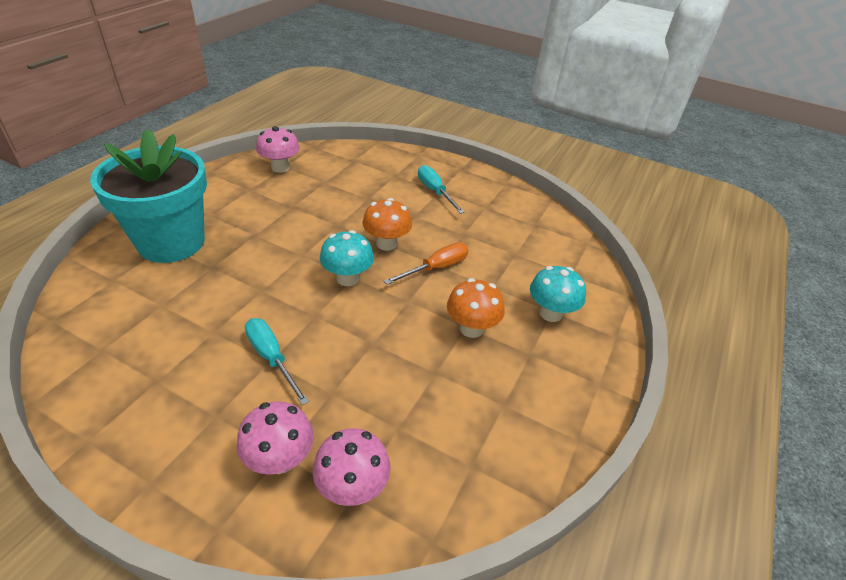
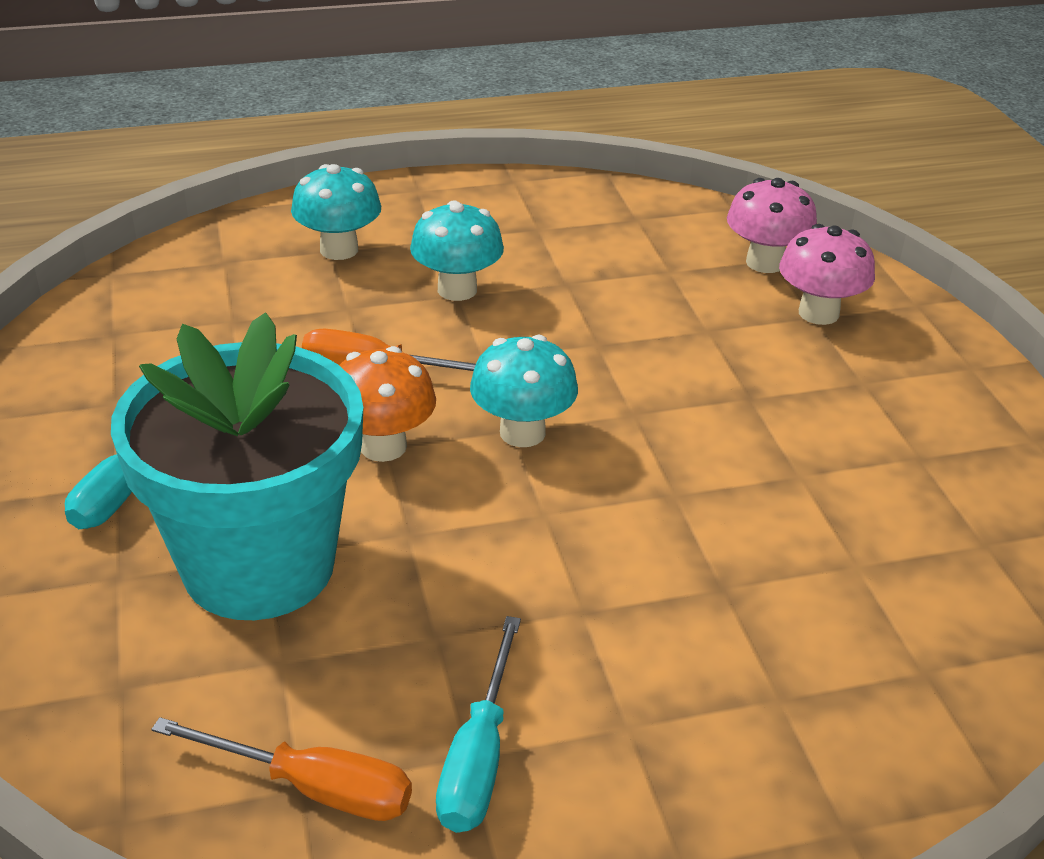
camera: 130 degrees left, 5 degrees down
turquoise flower pot [90,129,207,263] -> turquoise flower pot moved to [111,313,363,620]
turquoise screwdriver [245,318,309,405] -> turquoise screwdriver moved to [436,616,521,833]
pink mushroom [256,126,300,173] -> orange screwdriver [151,717,412,821]
orange mushroom [447,278,505,338] -> turquoise mushroom [410,200,504,301]

